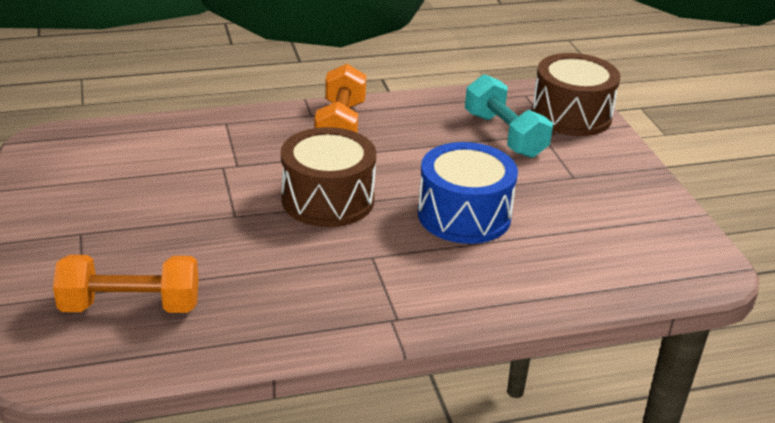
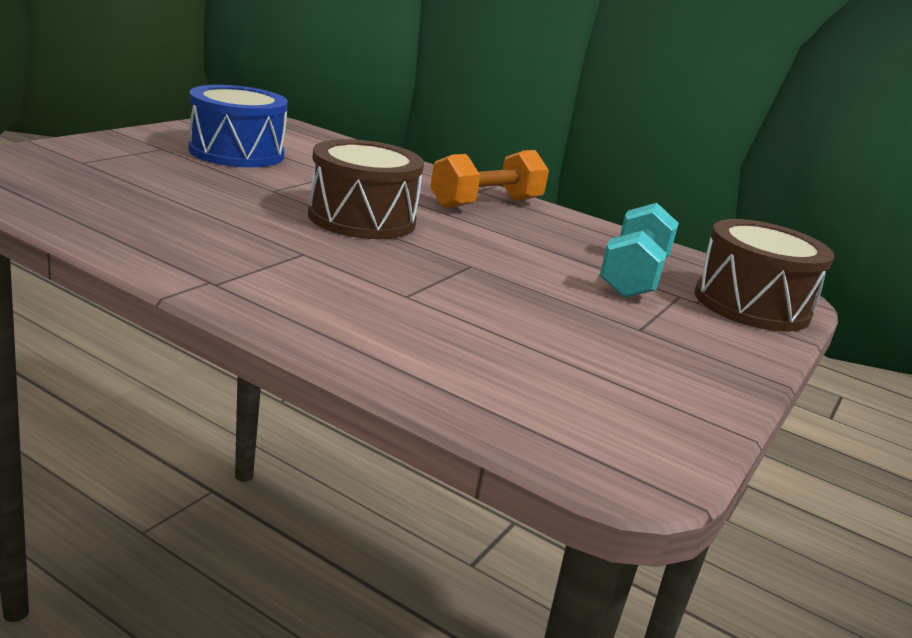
camera: 45 degrees right, 10 degrees down
orange dumbbell [53,255,199,313] -> none
blue drum [418,142,518,244] -> blue drum moved to [188,85,288,167]

